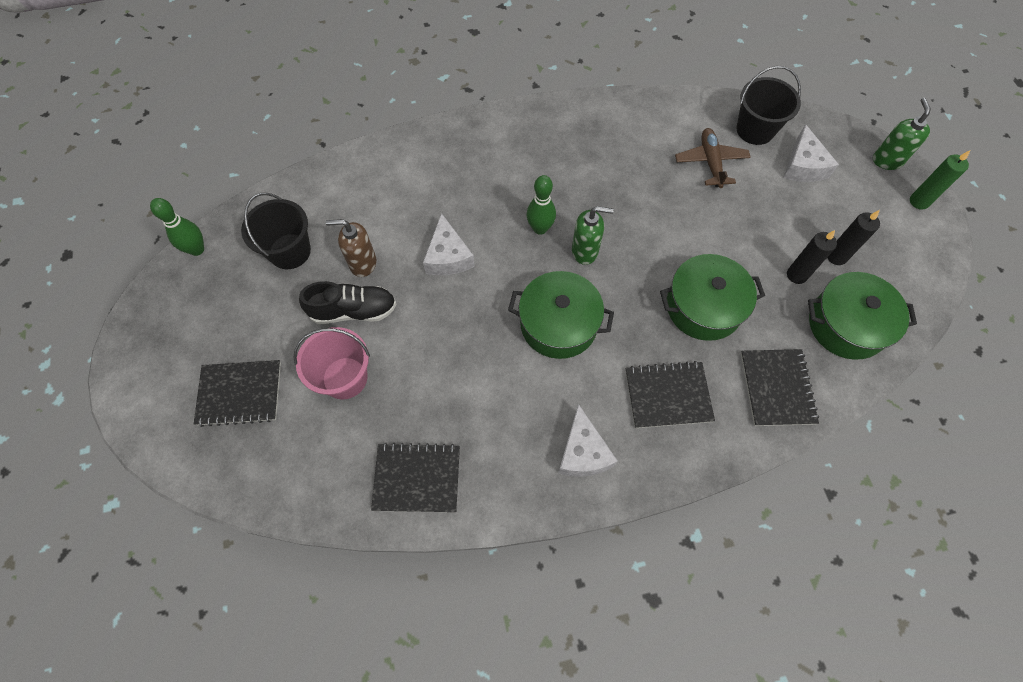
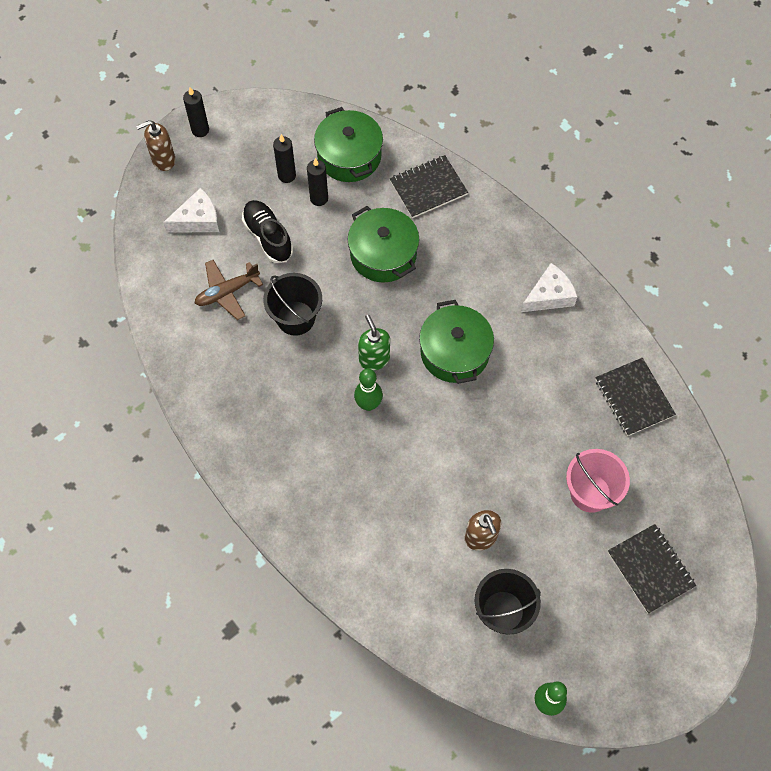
camera: 115 degrees left, 0 degrees up
black shoe [299,281,396,324] -> black shoe moved to [242,200,293,263]
white cheese [423,213,475,275] -> none
black notebook [625,361,715,428] -> none
black bucket [736,66,801,145] -> black bucket moved to [263,273,322,336]
green soap dispenser [873,98,931,170] -> brown soap dispenser [136,120,176,171]
green candle [910,150,971,210] -> black candle [183,87,209,137]

